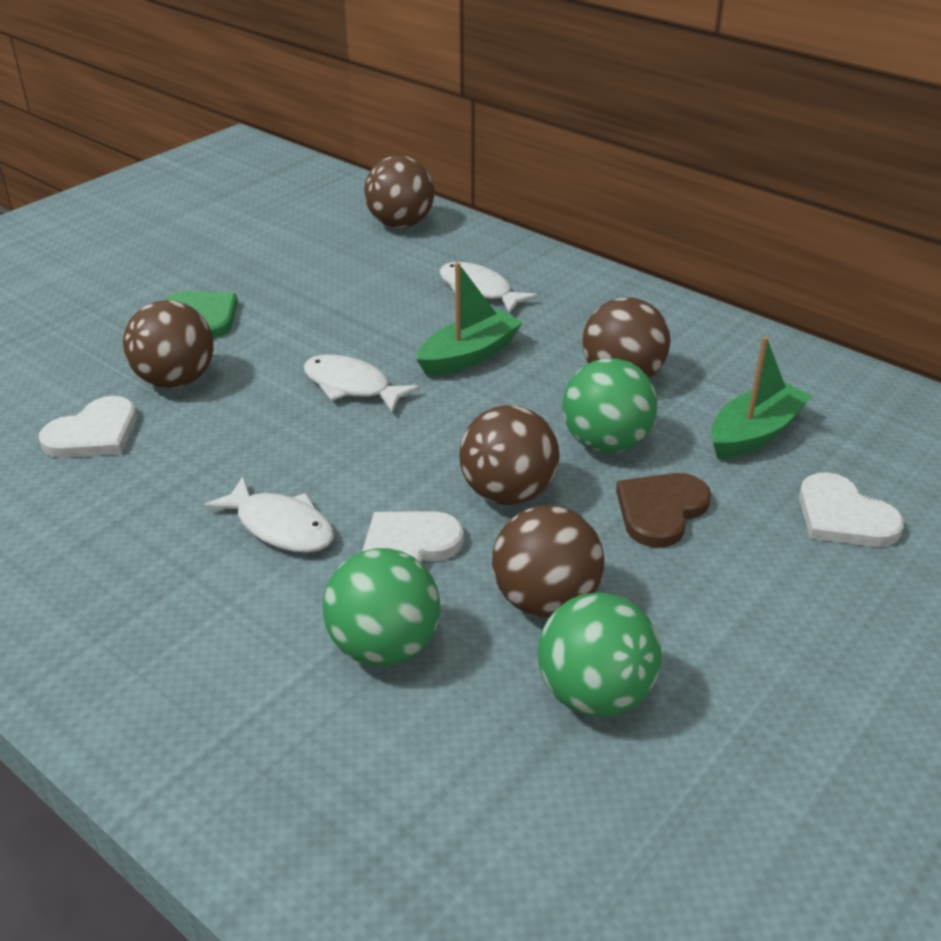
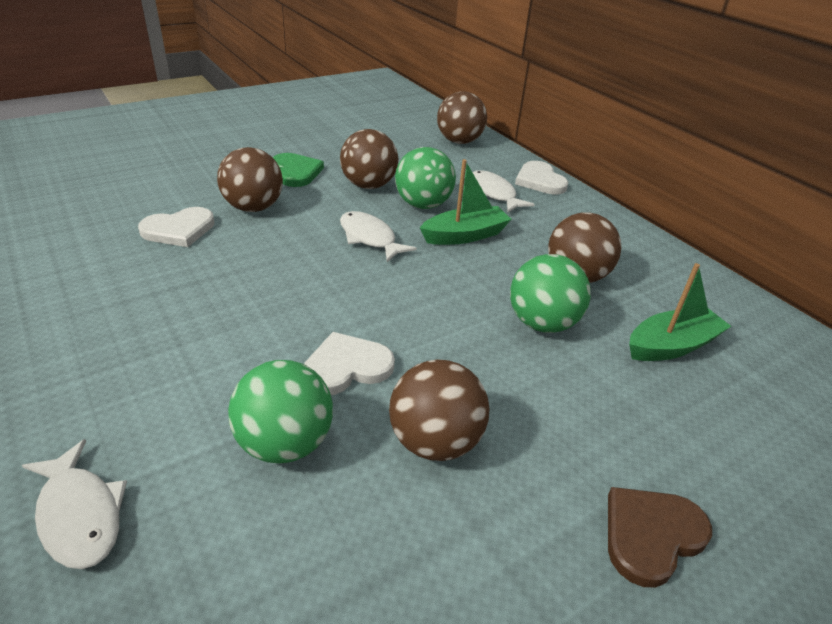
camera: 15 degrees right, 0 degrees up
white fish [203,476,334,553] -> white fish moved to [22,439,127,569]
brown ball [459,405,560,505] -> brown ball moved to [340,129,398,189]
green ball [538,592,661,717] -> green ball moved to [395,147,456,209]
brown heart [616,473,711,548] -> brown heart moved to [608,487,712,587]
white heart [799,472,904,547] -> white heart moved to [515,161,568,195]

